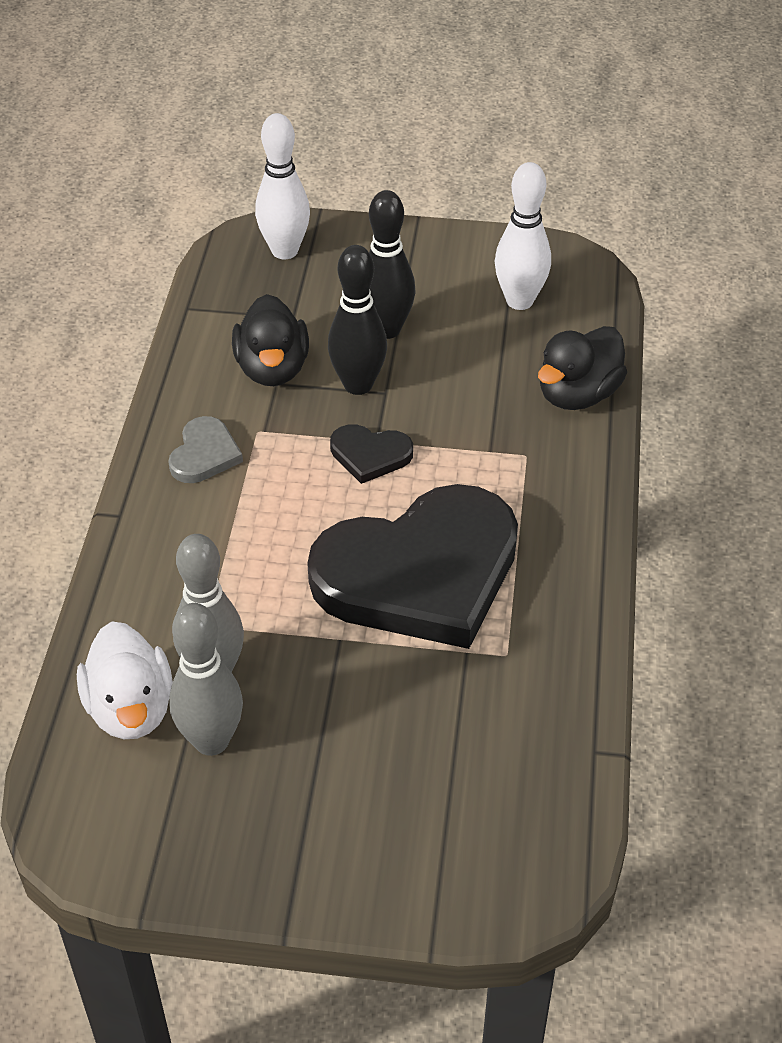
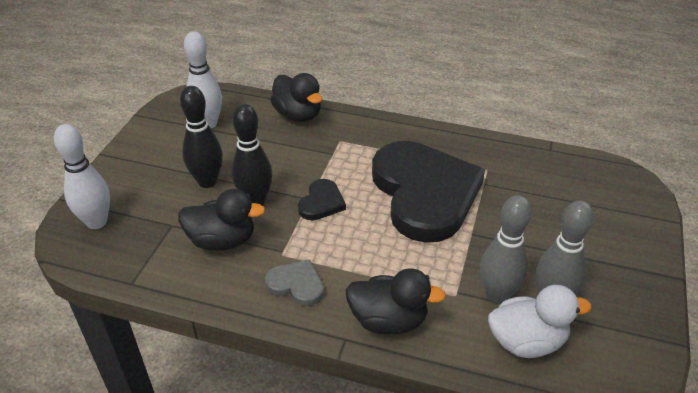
camera: 80 degrees left, 5 degrees down
none -> black duck [345,268,446,334]

